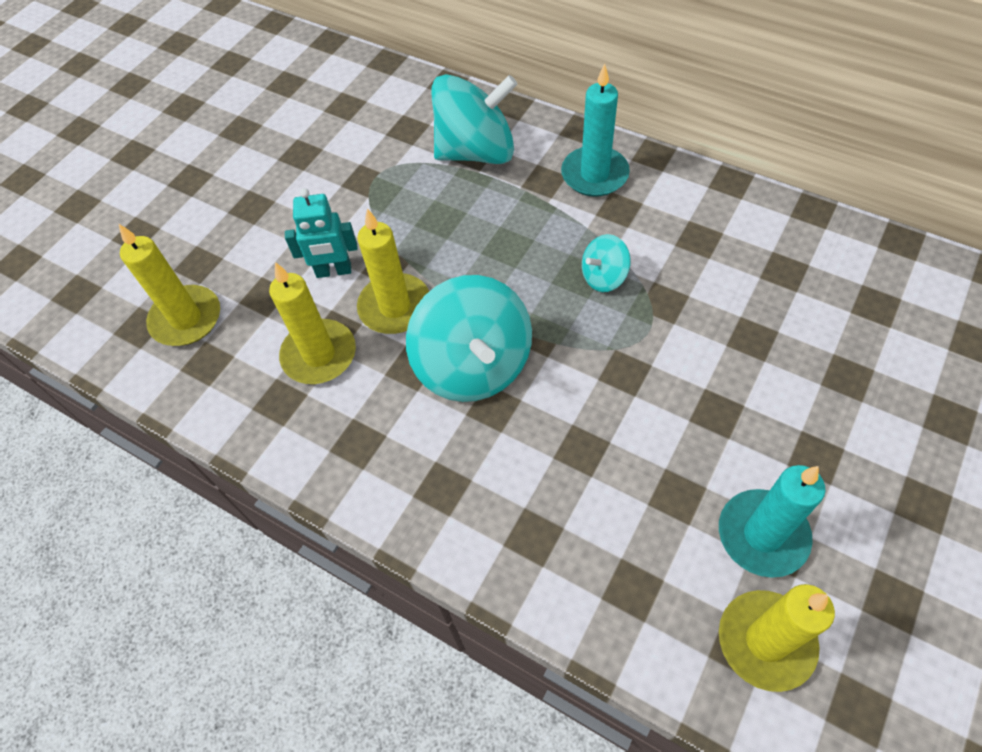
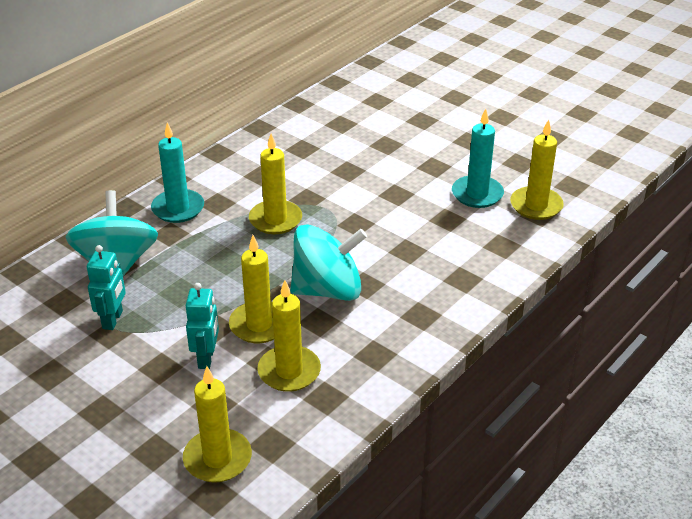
camera: 85 degrees left, 20 degrees down
turquoise spinning top [582,234,631,292] -> yellow candle [249,134,302,234]
none -> turquoise robot [87,245,126,330]

